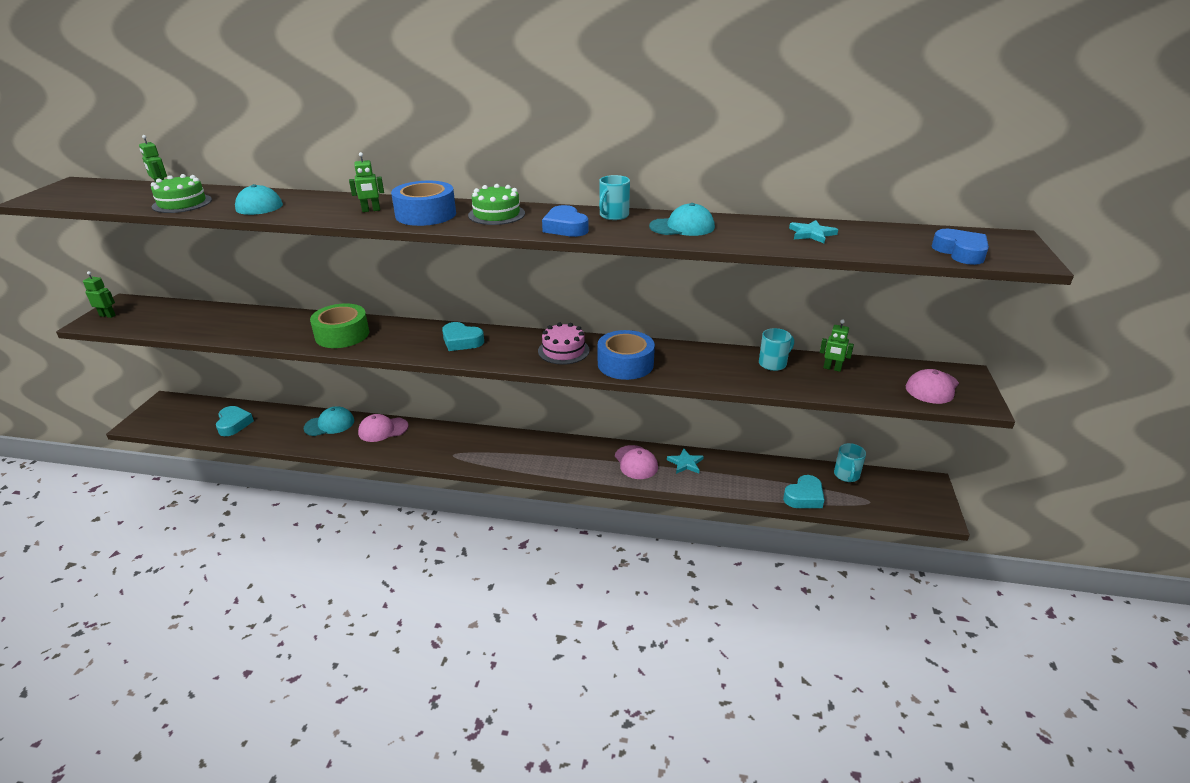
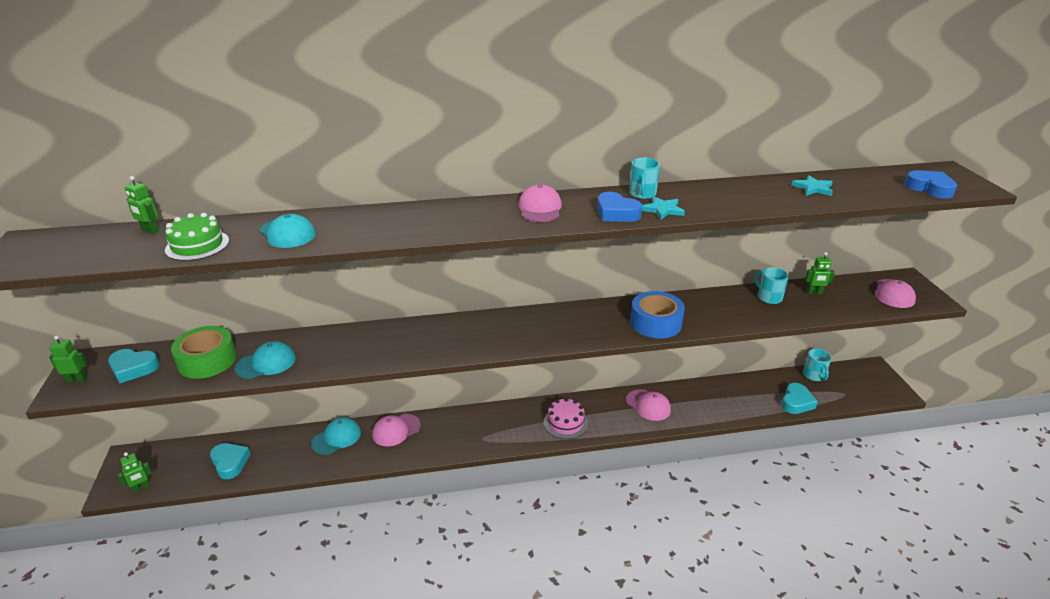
camera: 20 degrees left, 0 degrees up
green tape [310,303,369,348] -> green tape moved to [171,326,237,379]
green robot [349,152,384,212] -> green robot moved to [117,452,152,493]
blue tape [391,181,456,226] -> none
turquoise heart [442,322,484,351] -> turquoise heart moved to [108,349,159,383]
green cake [468,184,525,225] -> pink cap [519,184,562,222]
pink cake [538,322,590,365] -> pink cake moved to [544,398,588,439]
turquoise cap [649,203,715,236] -> turquoise cap moved to [235,341,296,379]
turquoise star [667,448,704,474] -> turquoise star moved to [642,196,685,220]
turquoise mug [759,328,794,371] -> turquoise mug turned 75 degrees counterclockwise [755,267,789,304]

